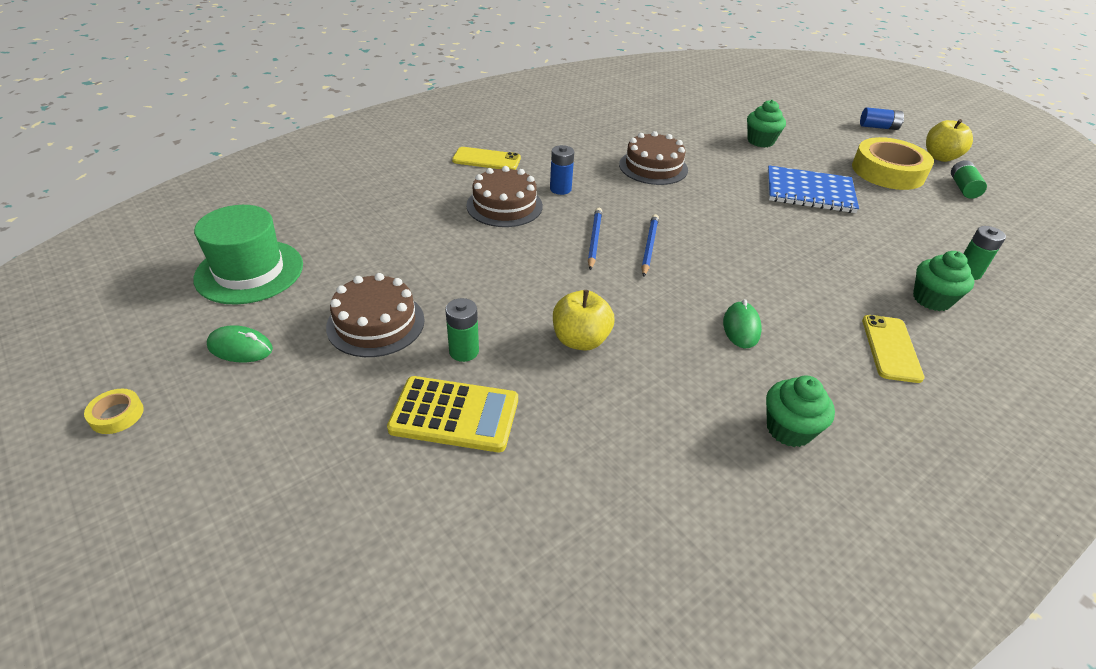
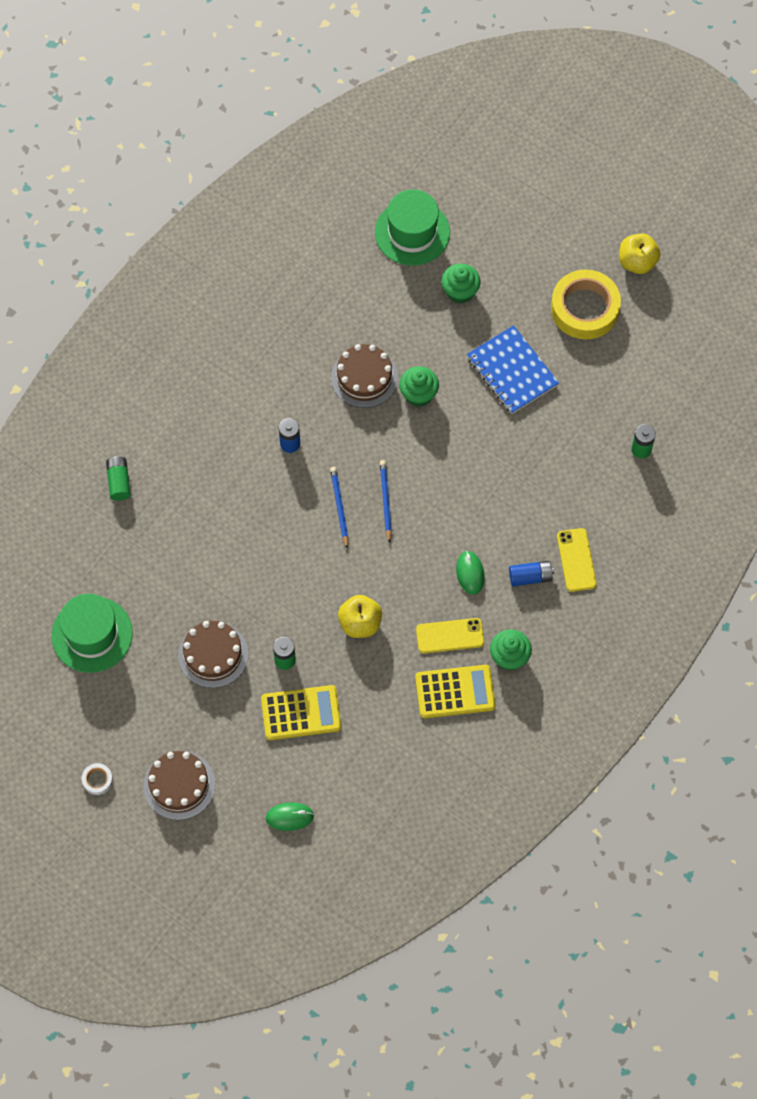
camera: 15 degrees left, 25 degrees up
yellow tape [84,389,144,434] -> white tape [82,763,113,795]
green mouse [207,325,273,362] -> green mouse moved to [266,802,314,831]
yellow phone [452,147,521,170] -> yellow phone moved to [416,618,484,654]
brown cake [466,166,543,227] -> brown cake moved to [143,751,215,820]
blue notebook [768,165,859,213] -> blue notebook turned 60 degrees clockwise [467,325,559,414]
blue battery [860,107,904,130] -> blue battery moved to [509,561,554,586]
green cupcake [913,251,974,311] -> green cupcake moved to [399,366,439,407]
green battery [951,160,987,199] -> green battery moved to [106,456,131,501]
none -> green hat [375,189,450,266]
none -> yellow calculator [415,665,495,718]

